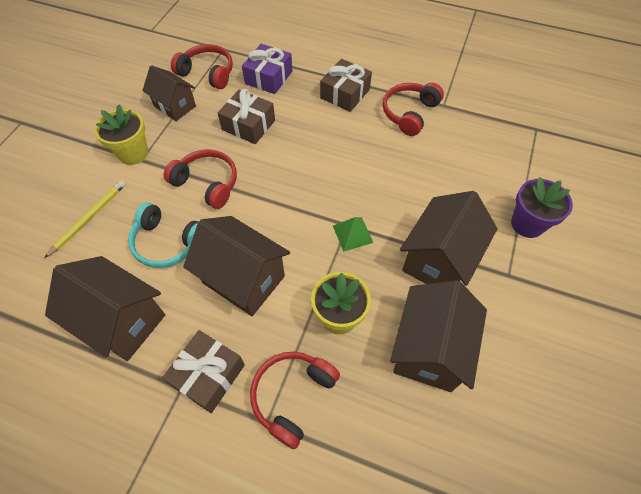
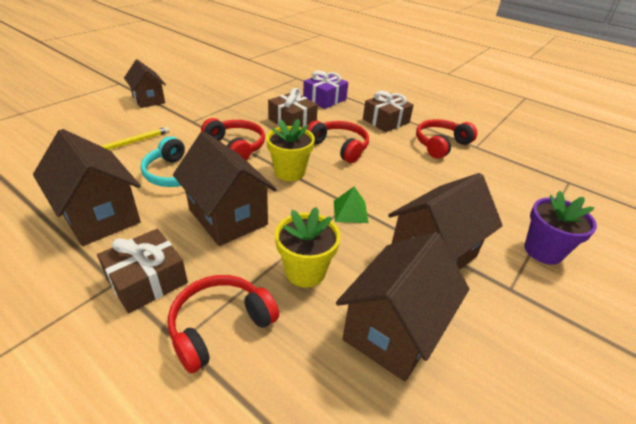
camera: 15 degrees right, 20 degrees down
yellow flower pot [94,104,148,165] -> yellow flower pot moved to [266,119,315,181]
brown house [142,65,196,121] -> brown house moved to [124,59,166,108]
red headphones [171,44,233,89] -> red headphones moved to [307,121,369,163]

